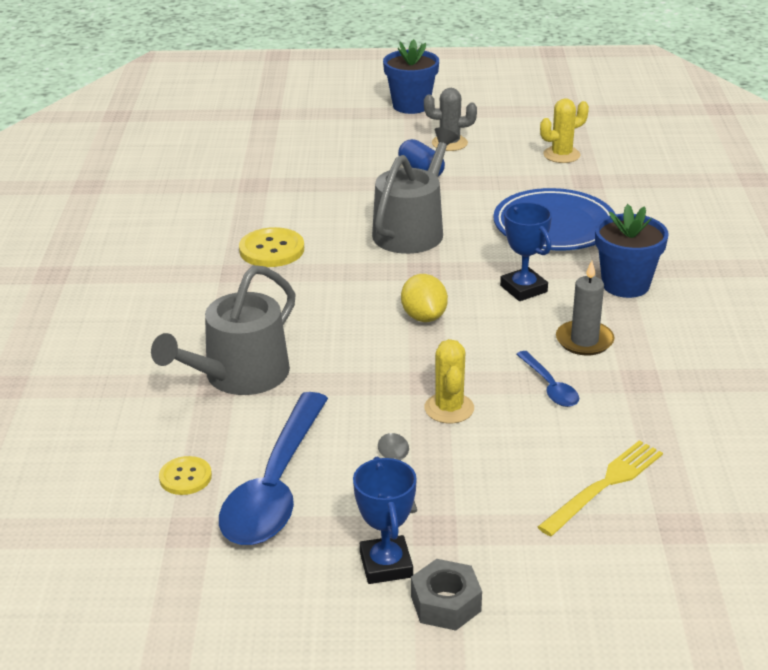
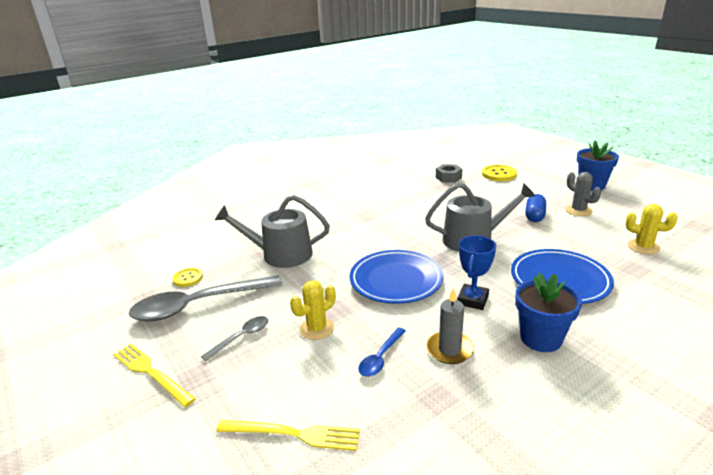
camera: 55 degrees right, 5 degrees down
blue spoon [219,392,328,545] -> grey spoon [129,275,282,322]
yellow button [239,227,304,267] -> yellow button moved to [482,165,517,181]
blue trophy [353,457,417,584] -> yellow fork [113,344,196,407]
yellow lemon [401,274,448,322] -> blue plate [349,250,444,304]
grey nut [411,559,482,631] -> grey nut moved to [436,164,463,183]

